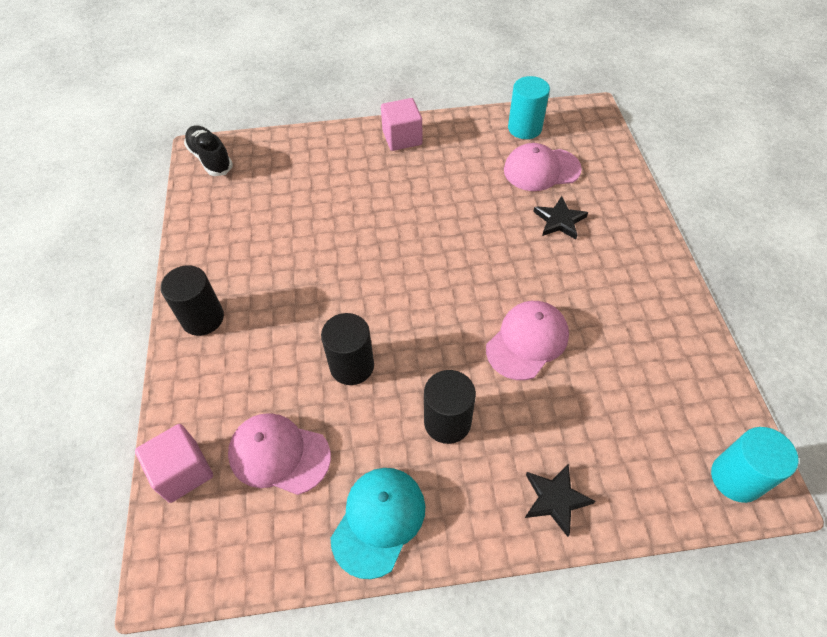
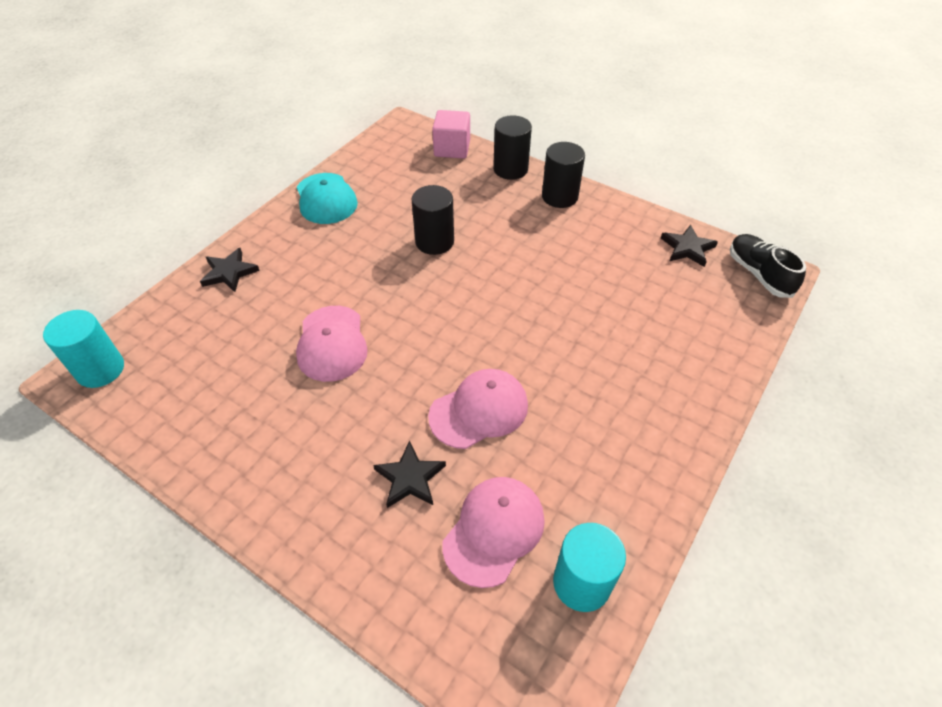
camera: 130 degrees right, 5 degrees down
black shoe [184,125,233,176] -> black shoe turned 120 degrees counterclockwise [730,234,806,298]
pink cap [228,413,331,495] -> pink cap moved to [428,369,528,449]
pink cube [381,98,422,151] -> none
black cylinder [424,370,476,444] -> black cylinder moved to [493,115,532,180]
none -> black star [661,225,718,267]

